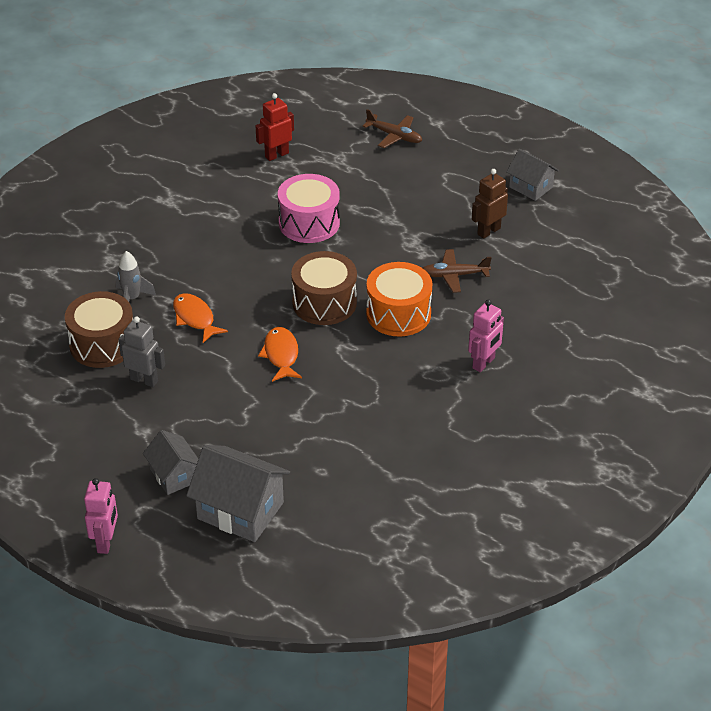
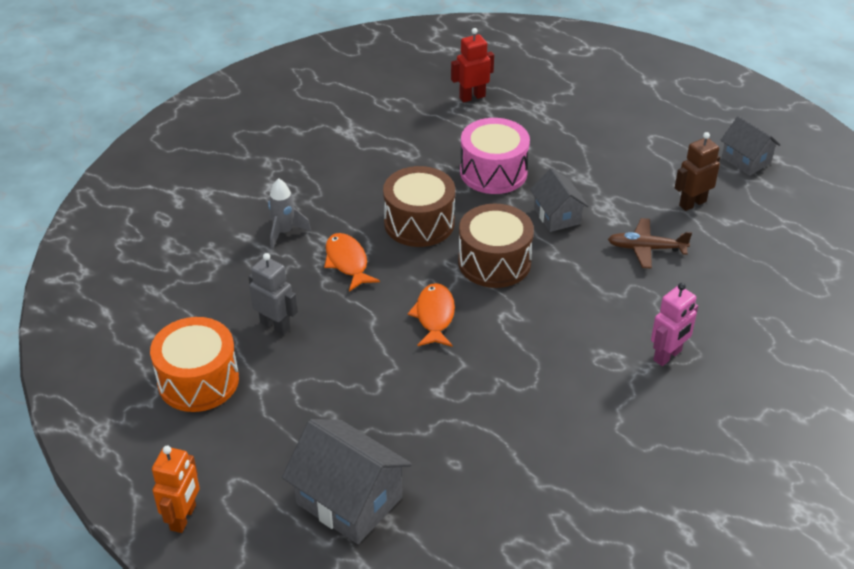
camera: 10 degrees right, 0 degrees up
brown drum [65,291,133,368] -> brown drum moved to [383,166,455,247]
pink robot [84,478,118,554] -> orange robot [152,446,200,533]
grey house [143,430,198,495] -> grey house moved to [530,168,589,232]
brown plane [362,109,422,148] -> none
orange drum [366,262,432,336] -> orange drum moved to [150,317,239,412]

